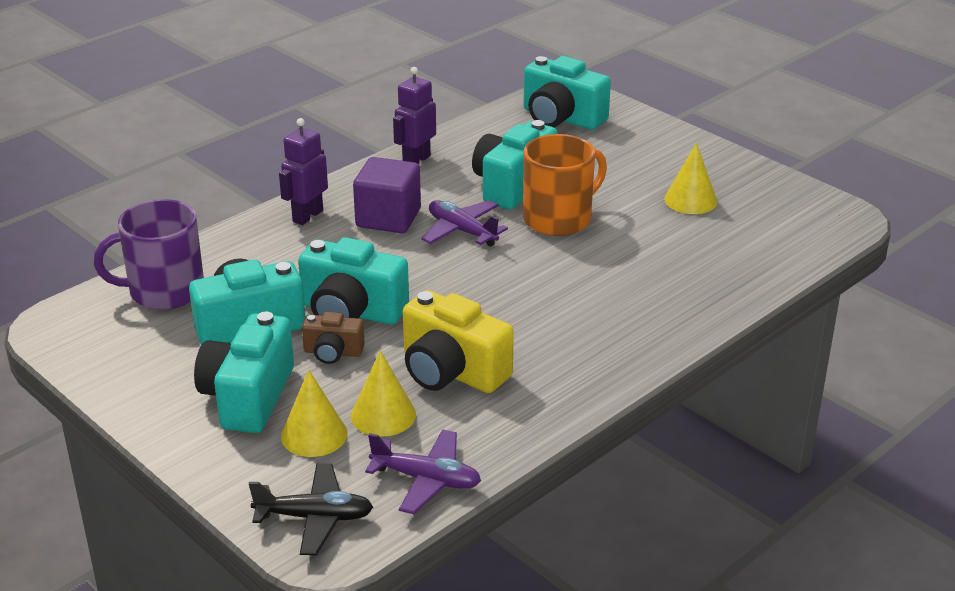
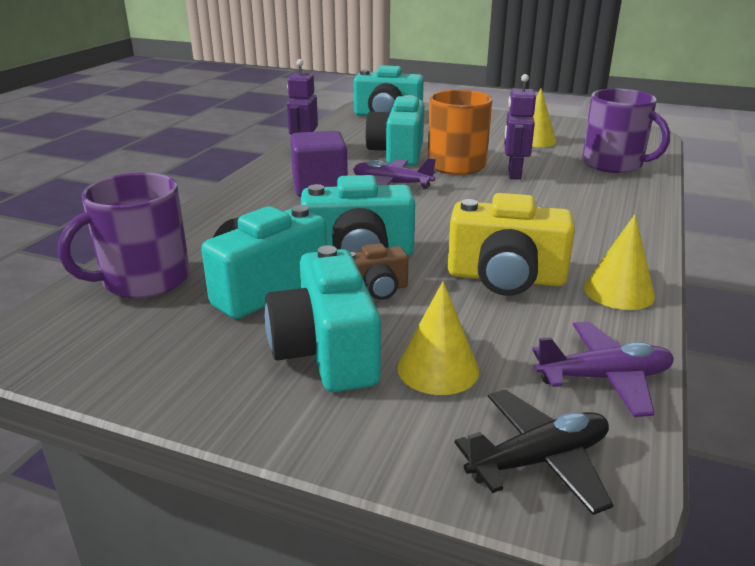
camera: 25 degrees left, 5 degrees down
purple robot [279,118,328,225] -> purple robot moved to [504,74,536,180]
yellow cone [351,350,416,437] -> yellow cone moved to [584,214,655,310]
none -> purple mug [582,88,670,173]

